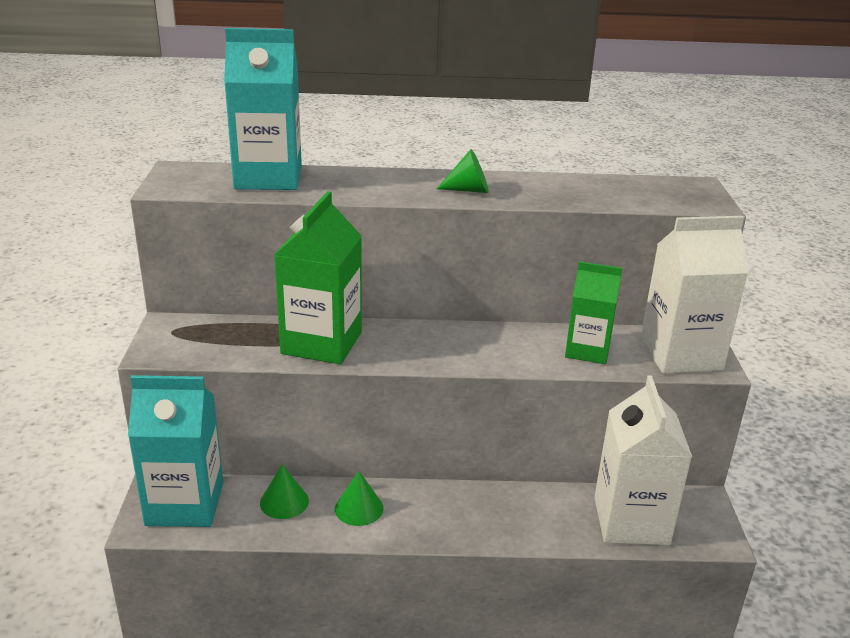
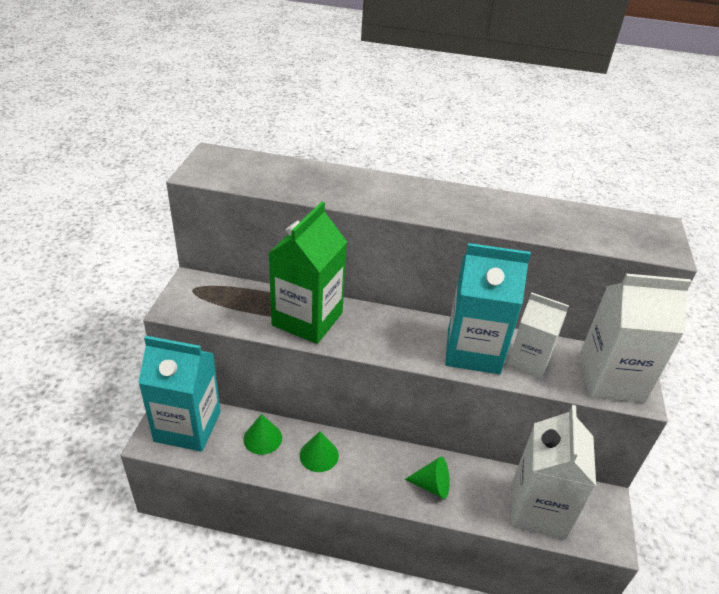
camera: 10 degrees right, 10 degrees up
turquoise carton [224,28,302,190] -> turquoise carton moved to [445,243,531,374]
green cone [437,149,489,193] -> green cone moved to [405,456,450,499]
green carton [565,261,622,364] -> white carton [507,292,569,379]

